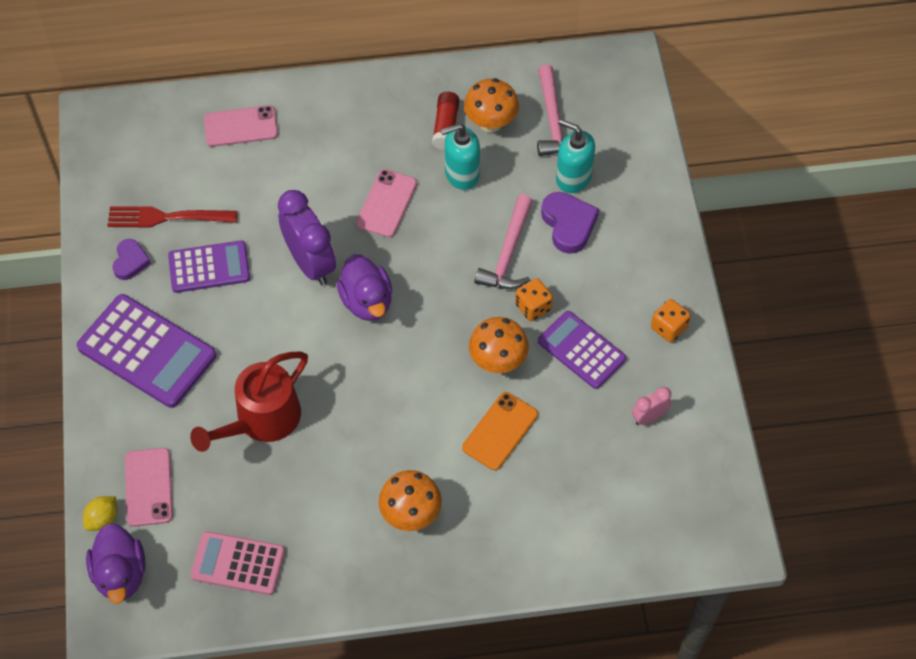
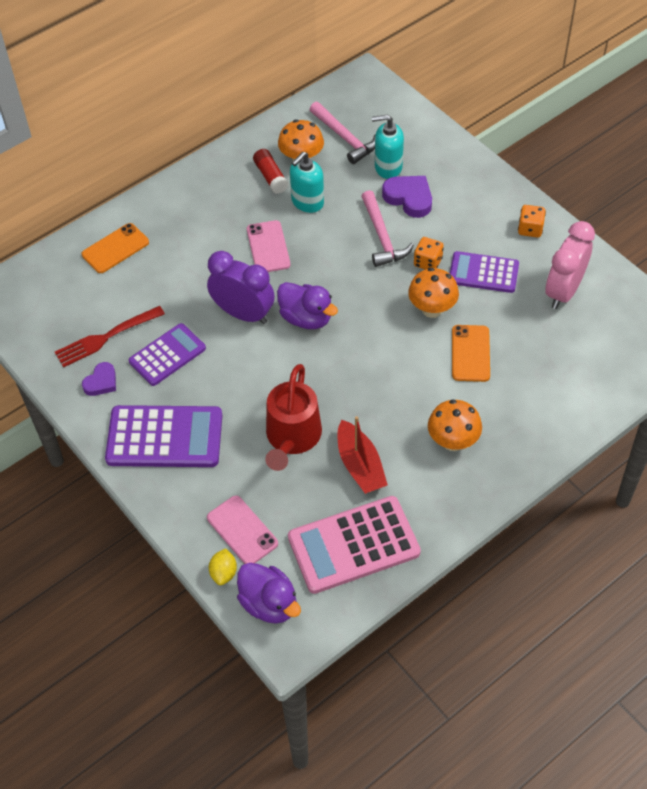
camera: 30 degrees left, 5 degrees down
purple heart [113,239,151,280] -> purple heart turned 60 degrees clockwise [82,362,116,396]
pink calculator [190,531,285,595] -> pink calculator [288,496,421,594], size x1.55
pink phone [204,105,278,147] -> orange phone [82,223,149,273]
pink clock [632,387,671,425] -> pink clock [545,221,595,309], size x2.03
none -> red boat [338,416,388,494]

